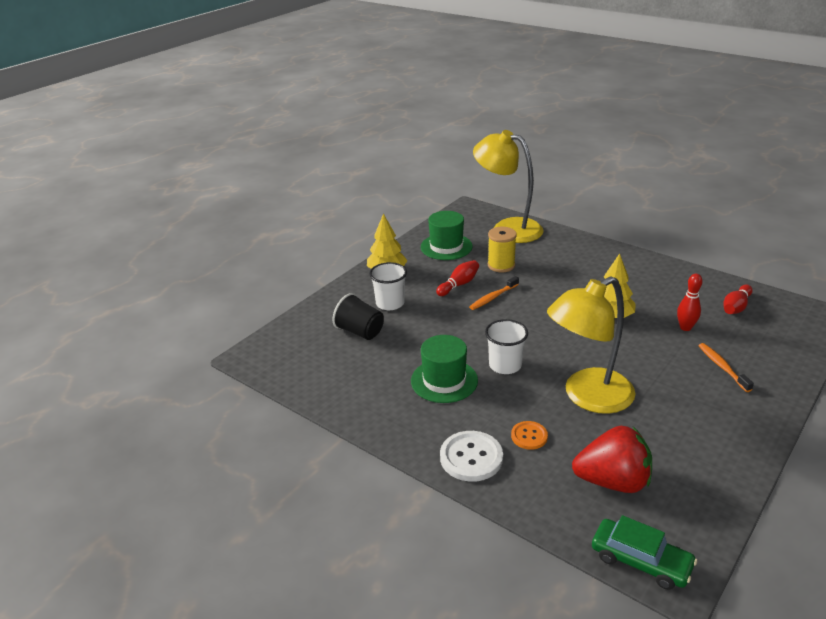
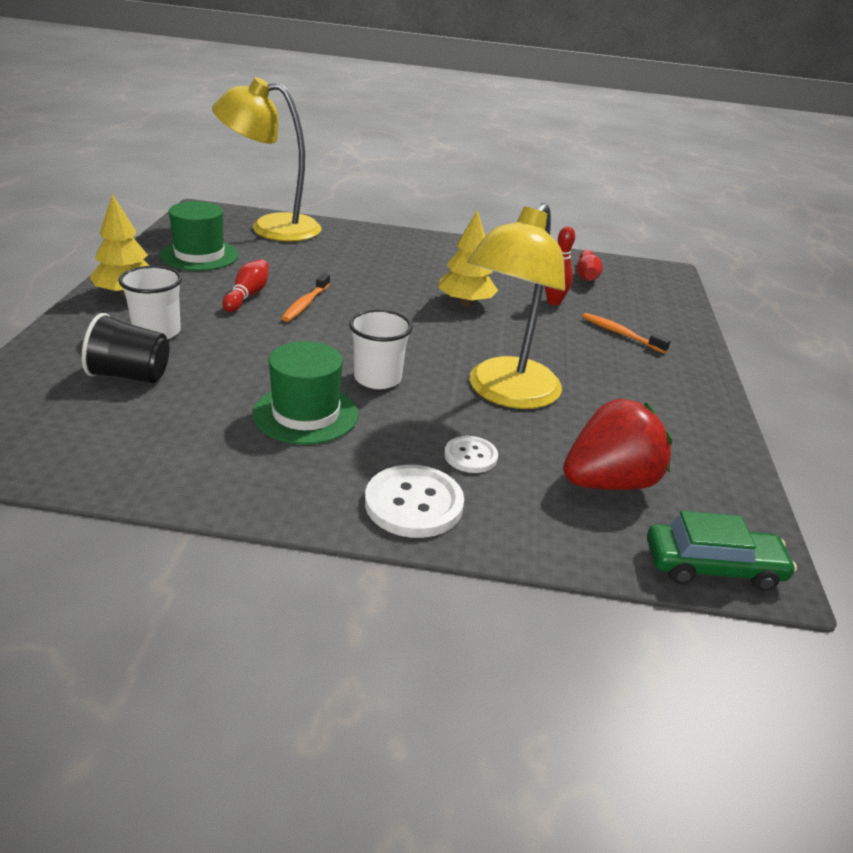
camera: 35 degrees left, 0 degrees up
yellow spool [488,227,517,272] -> none
orange button [511,421,548,450] -> white button [444,436,498,473]

